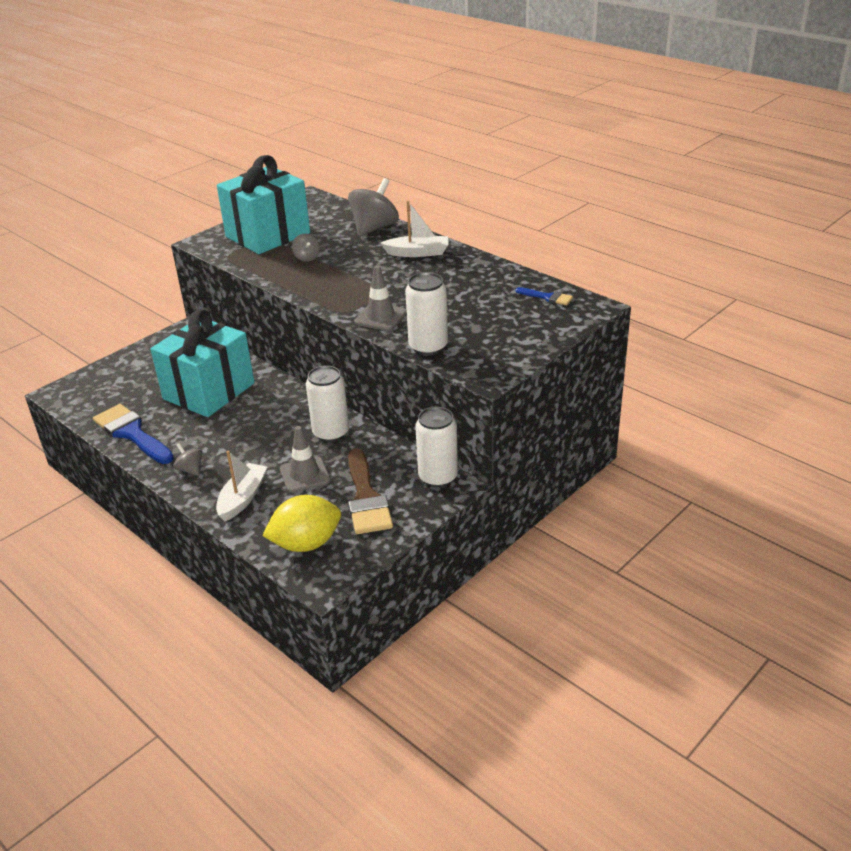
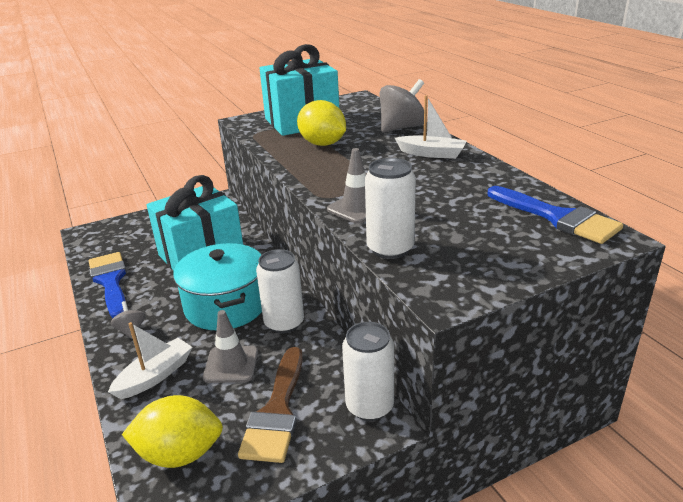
camera: 20 degrees right, 5 degrees down
grey spinning top [292,234,320,262] -> yellow lemon [297,100,346,146]
blue brush [516,287,573,305] -> blue brush [488,186,623,244], size x2.00
none -> turquoise pot [173,243,262,330]

